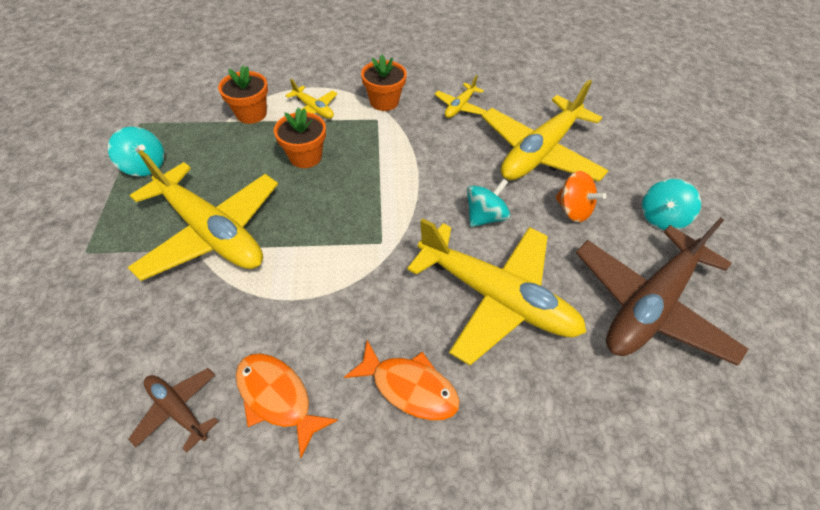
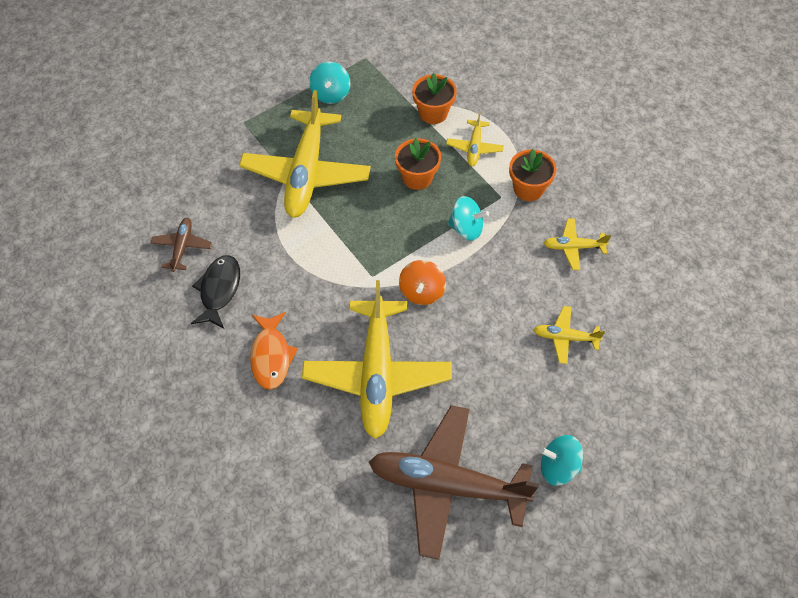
camera: 60 degrees right, 5 degrees up
orange fish [236,353,338,459] -> black fish [191,255,240,329]
turquoise spinning top [467,179,510,227] -> turquoise spinning top moved to [448,196,489,241]
yellow plane [482,79,608,182] -> yellow plane [533,306,605,364], size x0.45
orange spinning top [555,171,606,222] -> orange spinning top moved to [399,260,446,305]

